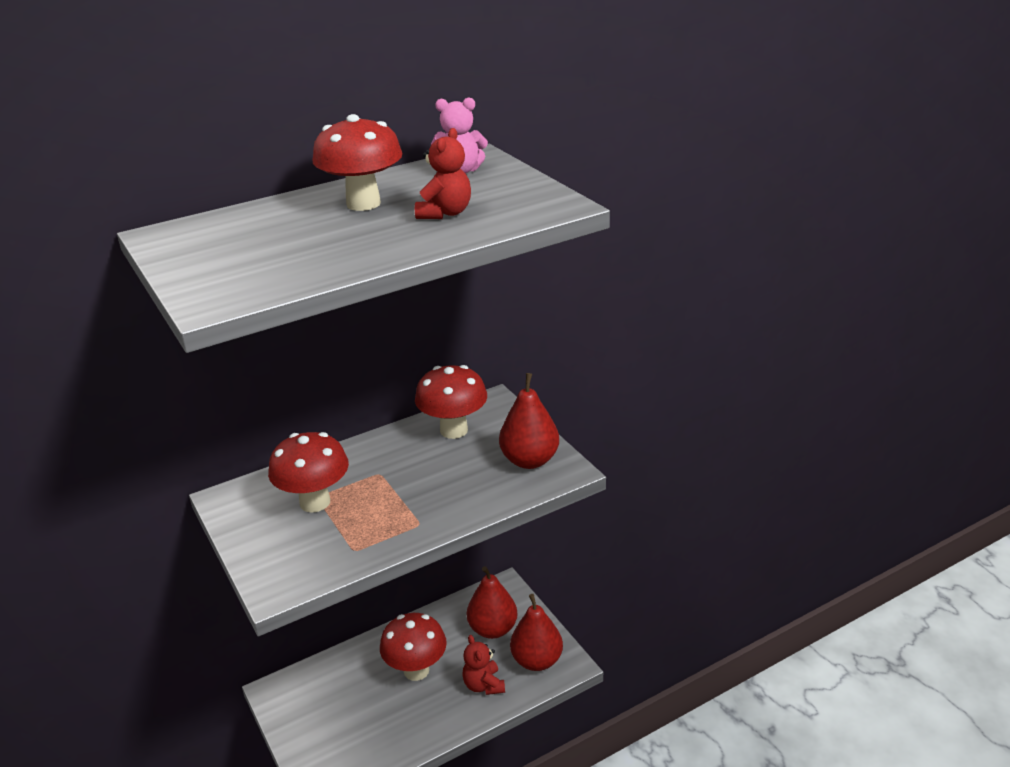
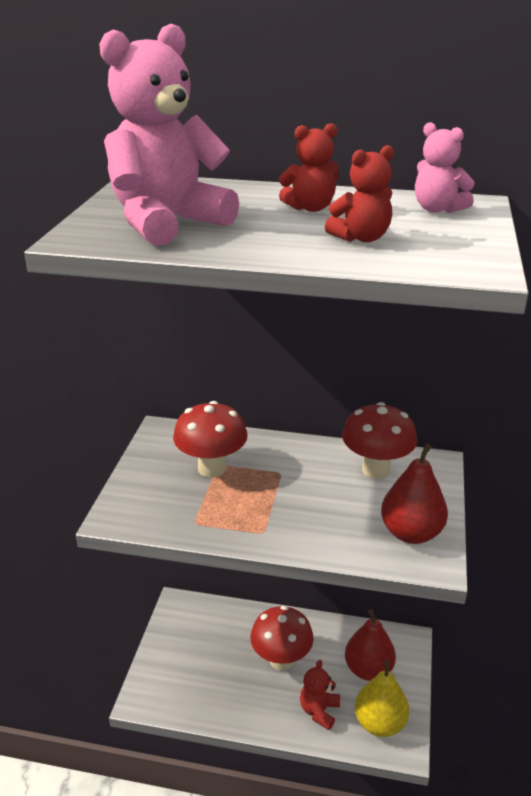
camera: 40 degrees right, 0 degrees up
red mushroom [313,114,403,211] -> red teddy bear [279,123,339,212]
red pear [510,594,563,671] -> yellow pear [355,660,409,737]
none -> pink teddy bear [99,23,239,246]

